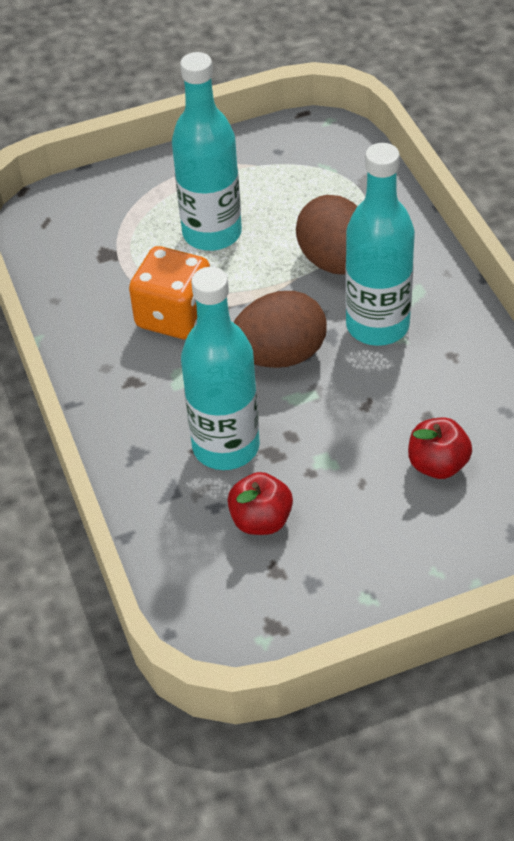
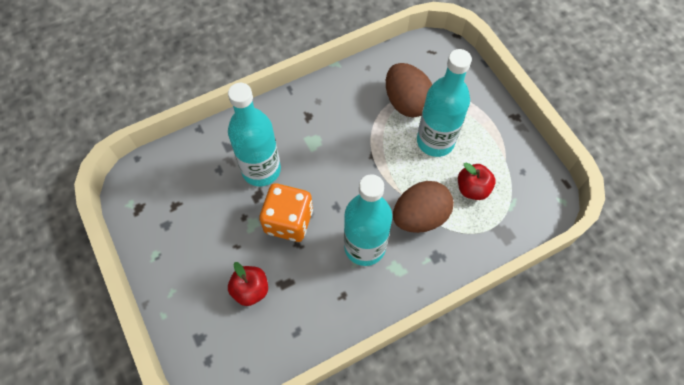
camera: 80 degrees right, 15 degrees up
orange dice [129,246,210,340] -> orange dice moved to [259,183,313,242]
red apple [227,472,293,535] -> red apple moved to [458,162,496,200]
brown egg [233,291,327,368] -> brown egg moved to [386,63,432,117]

